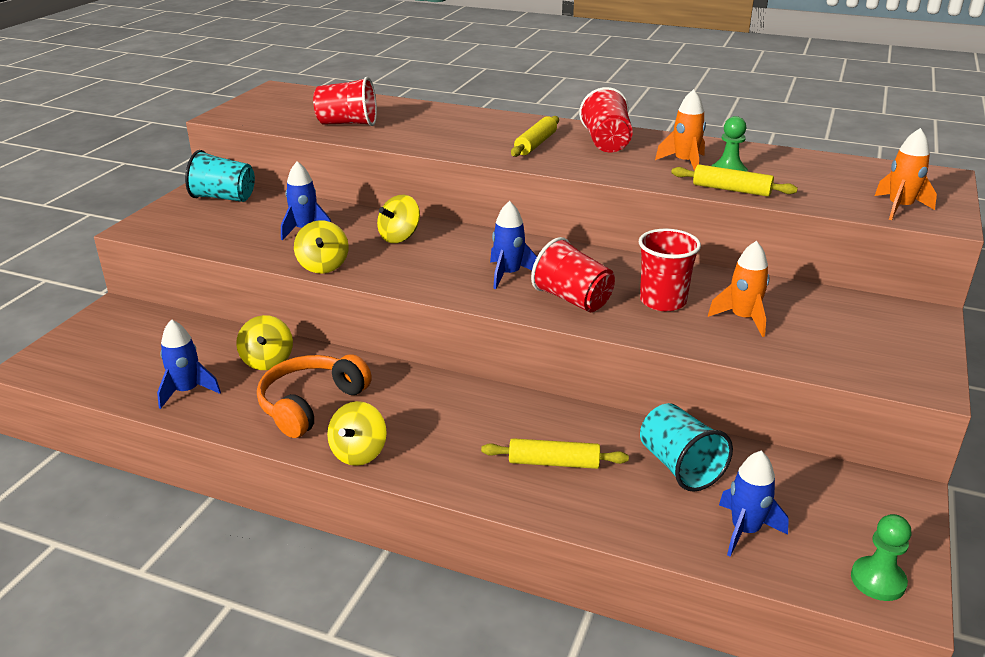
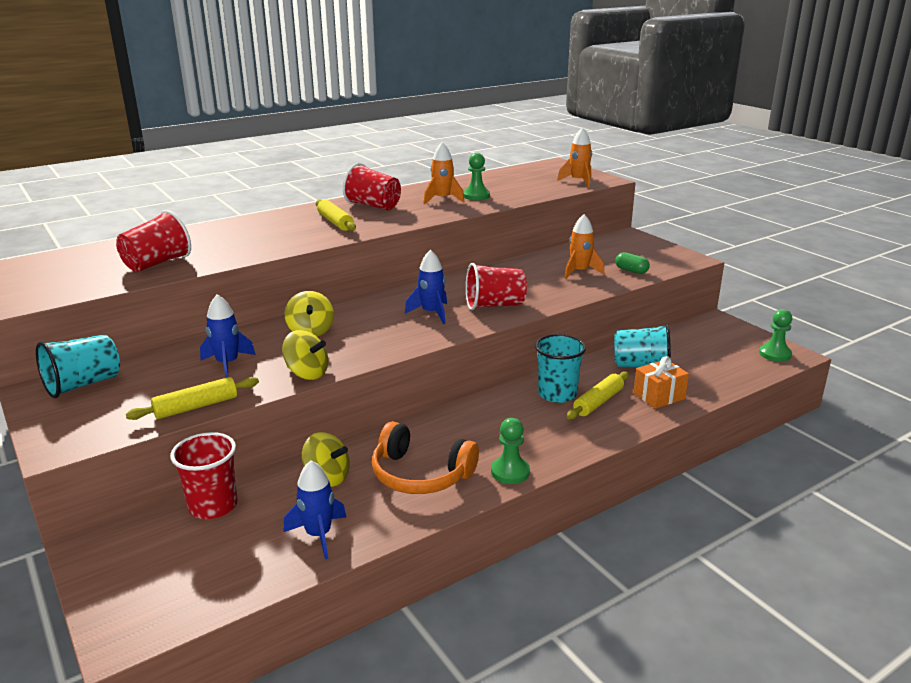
camera: 55 degrees left, 5 degrees down
orange headphones [257,354,372,438] -> orange headphones turned 45 degrees counterclockwise [372,421,479,494]
yellow spinning top [327,401,387,466] -> green pawn [491,418,530,484]
red cup [639,229,701,311] -> red cup moved to [170,432,238,519]
yellow rolling pin [671,164,798,197] -> yellow rolling pin moved to [126,377,259,420]
blue rocket [719,451,789,557] -> none
none -> turquoise cup [535,334,586,403]
none -> green capsule [615,252,650,274]
none -> orange gift [633,356,689,409]

